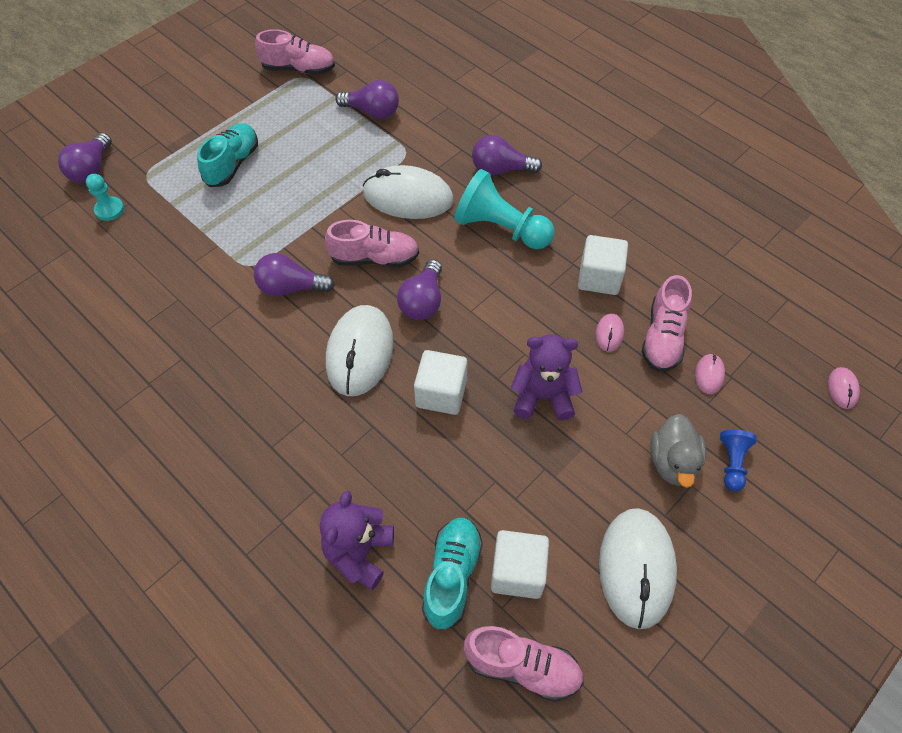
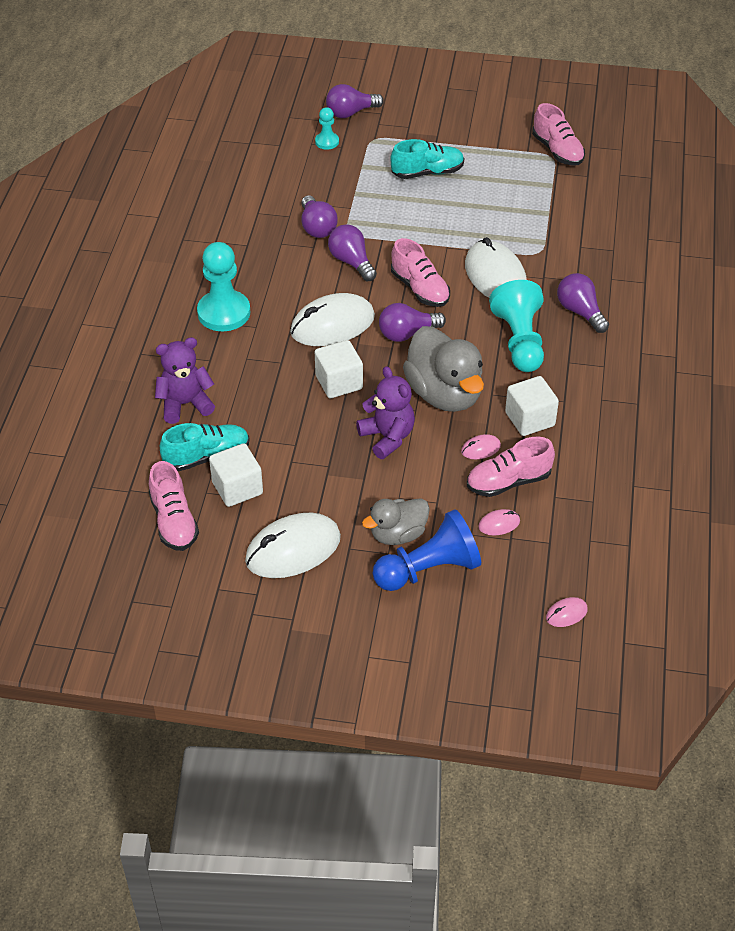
camera: 55 degrees right, 10 degrees down
purple light bulb [336,80,399,119] -> purple light bulb moved to [301,195,338,238]
blue pawn [720,430,757,491] -> blue pawn [373,509,481,591], size x1.96
none -> turquoise pawn [197,242,250,331]
none -> grey duck [403,326,484,412]

